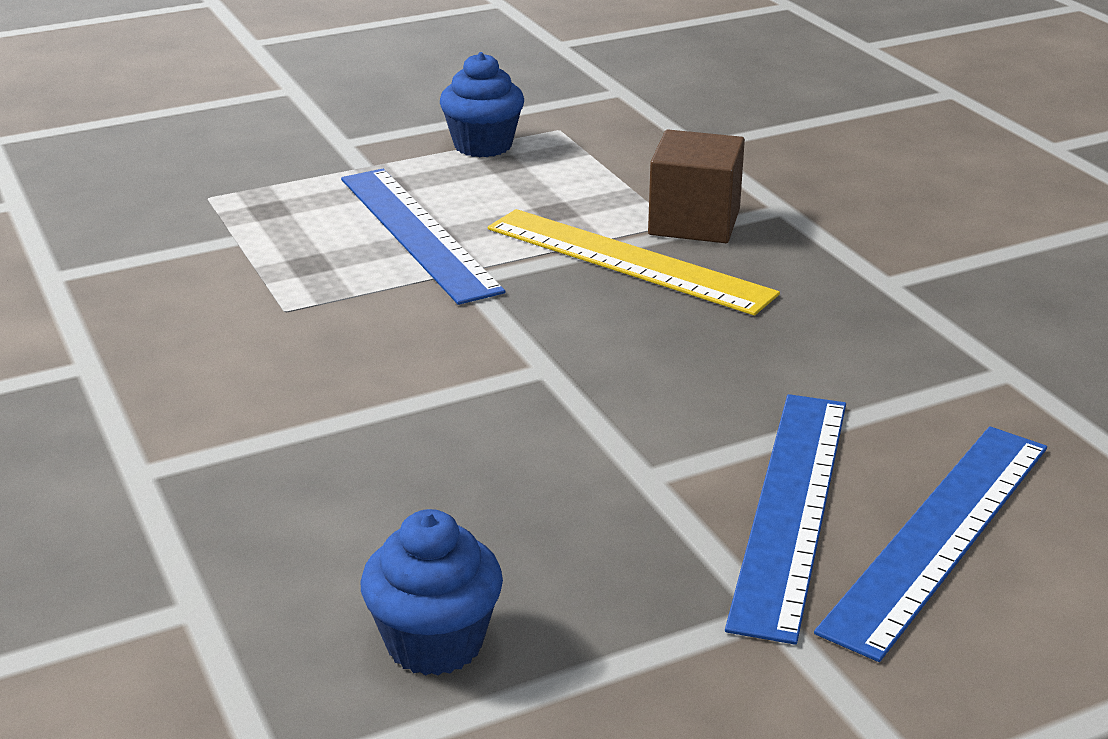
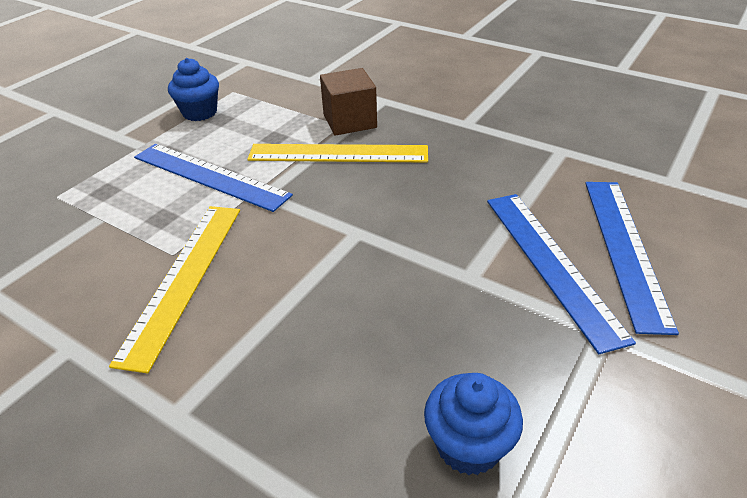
camera: 30 degrees left, 10 degrees up
none -> yellow ruler [109,206,240,373]

